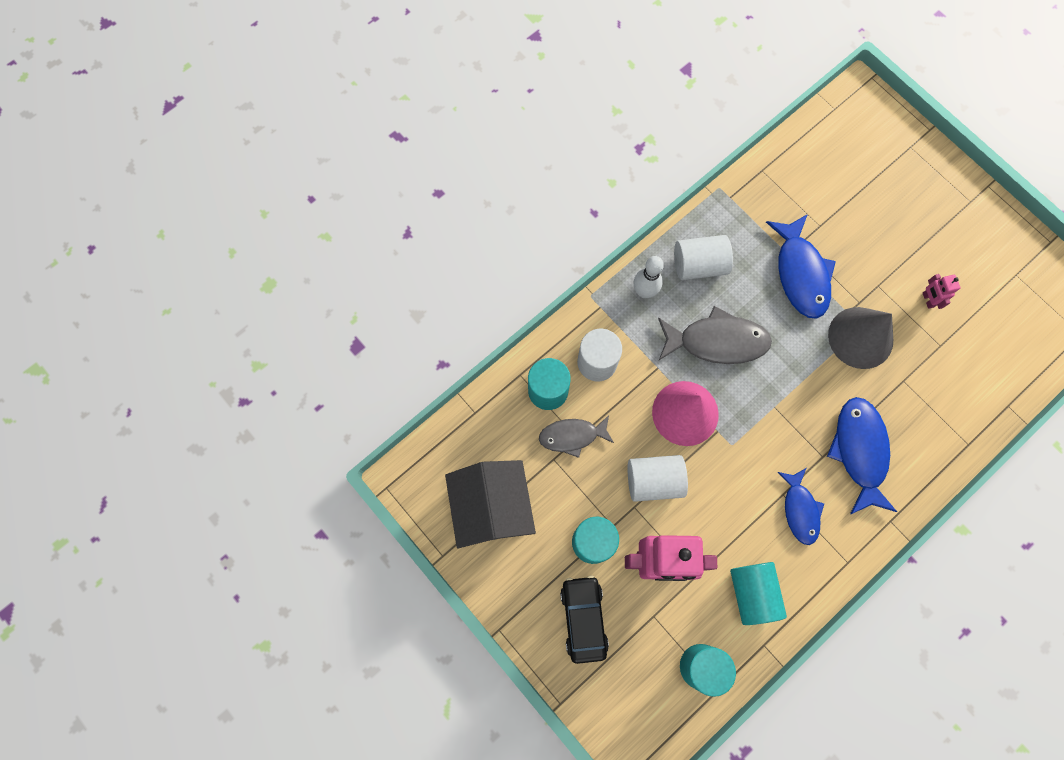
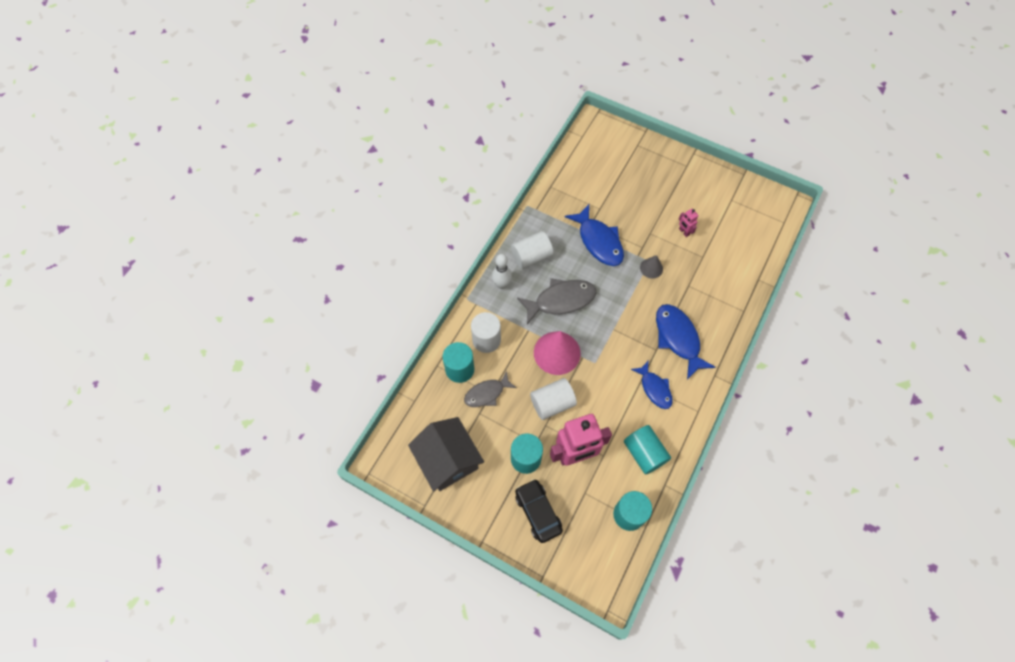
camera: 20 degrees left, 10 degrees down
grey cone [828,307,893,369] -> grey cone [640,255,663,279], size x0.52

